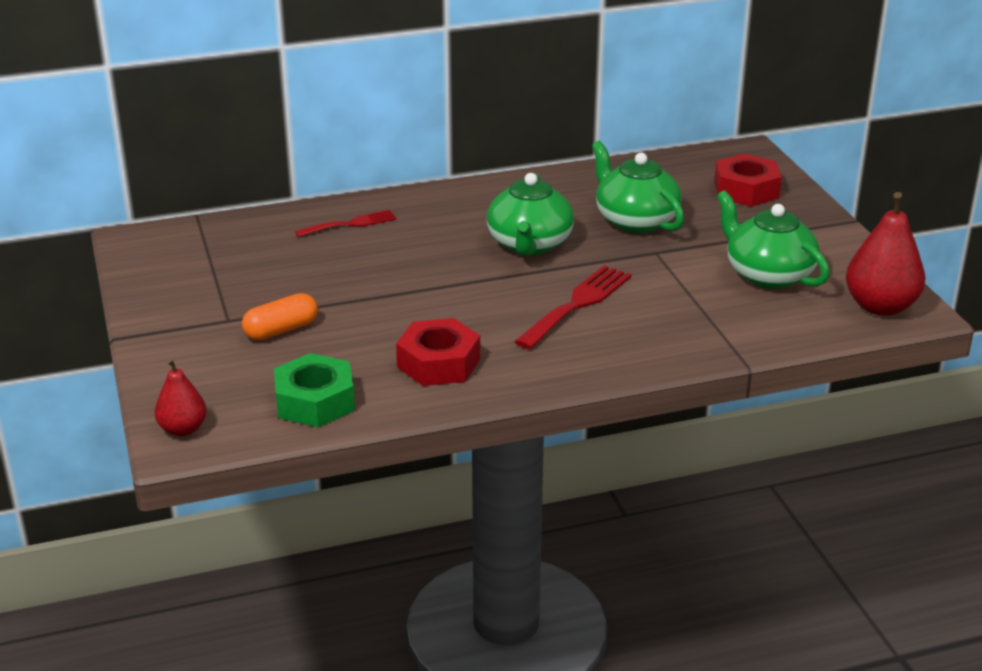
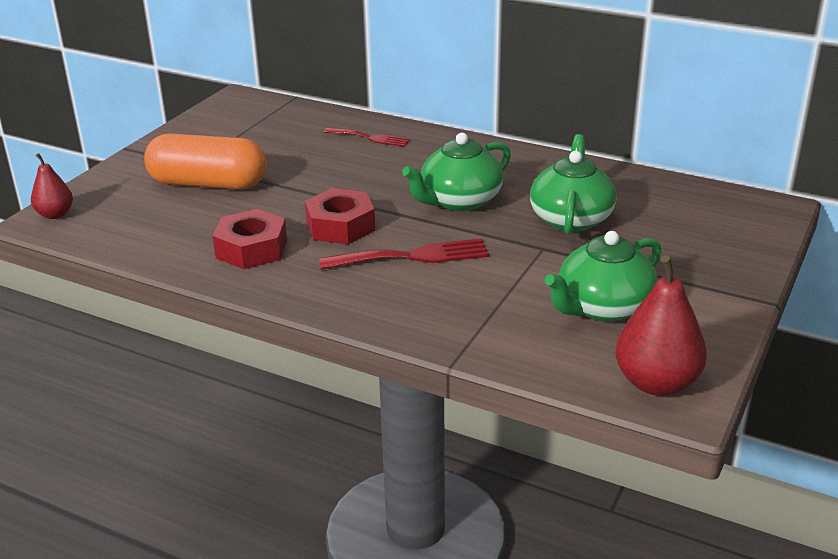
camera: 45 degrees right, 0 degrees up
orange capsule [242,293,318,340] -> orange capsule [144,133,267,189], size x1.86
green nut [274,353,355,427] -> none
red nut [714,154,782,206] -> red nut moved to [305,188,375,244]
green teapot [717,190,830,289] -> green teapot turned 135 degrees counterclockwise [545,231,662,322]

